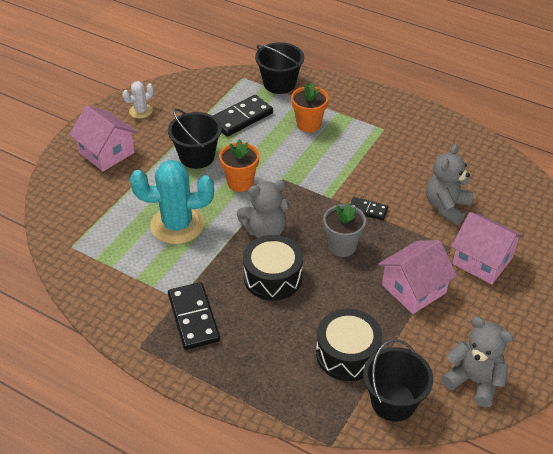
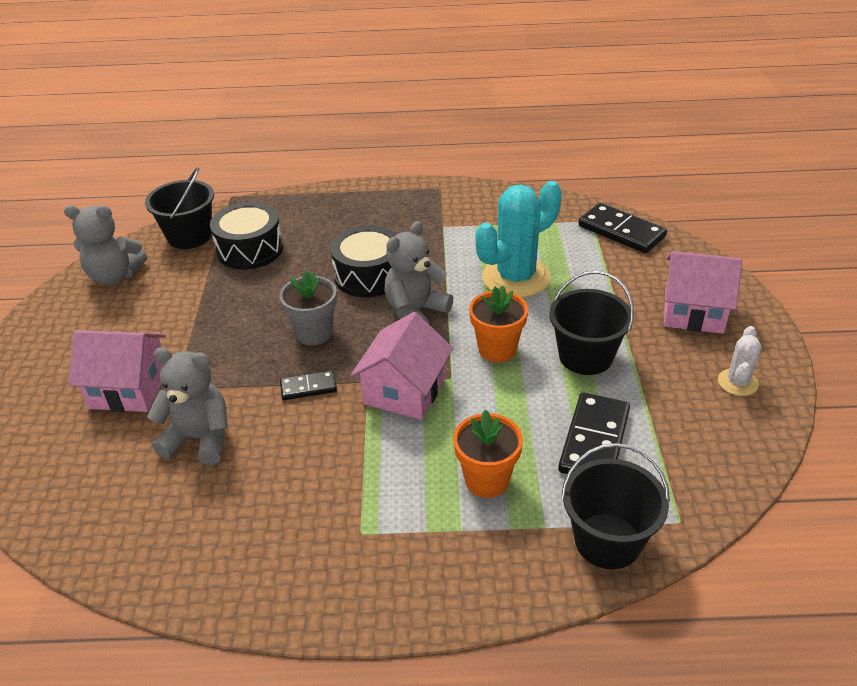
camera: 150 degrees right, 5 degrees down
black domino [168,282,220,350] -> black domino moved to [578,203,667,253]
pink house [378,240,457,314] -> pink house moved to [351,312,453,420]
grey teddy bear [426,144,473,225] -> grey teddy bear turned 75 degrees counterclockwise [147,348,228,465]

